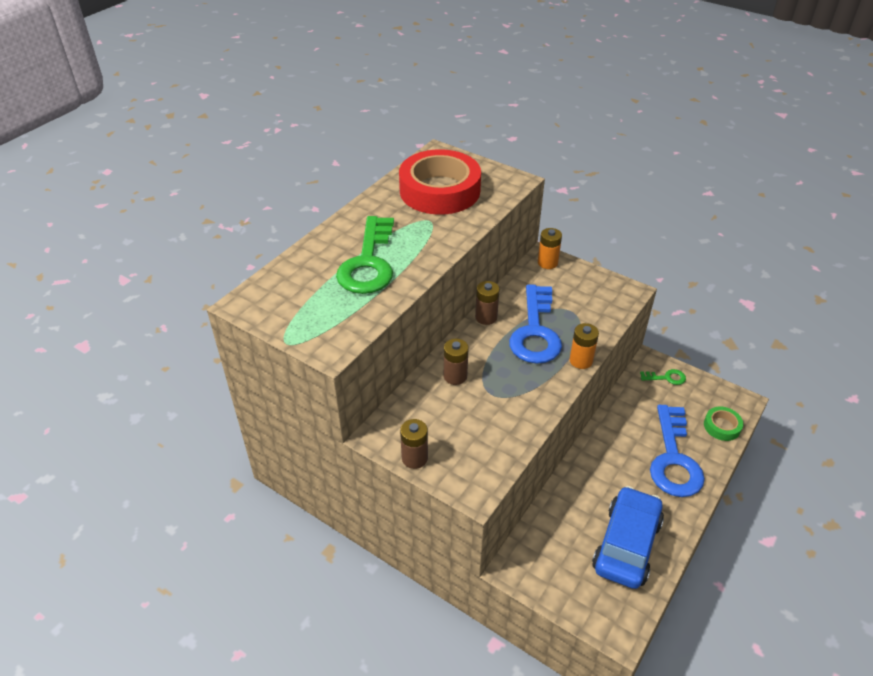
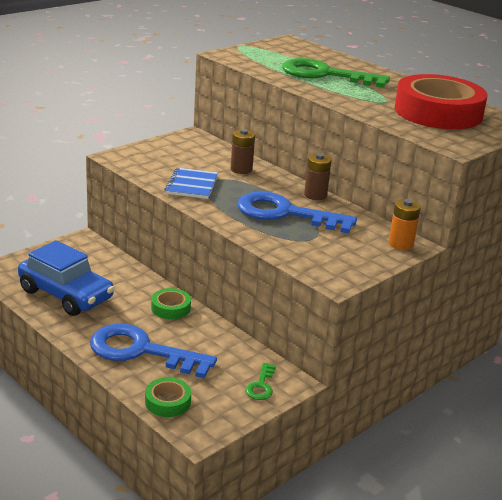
camera: 100 degrees right, 15 degrees down
brown battery [400,419,428,469] -> none
orange battery [570,323,599,369] -> none
none -> green tape [151,288,191,319]
none -> blue notebook [164,168,218,199]

